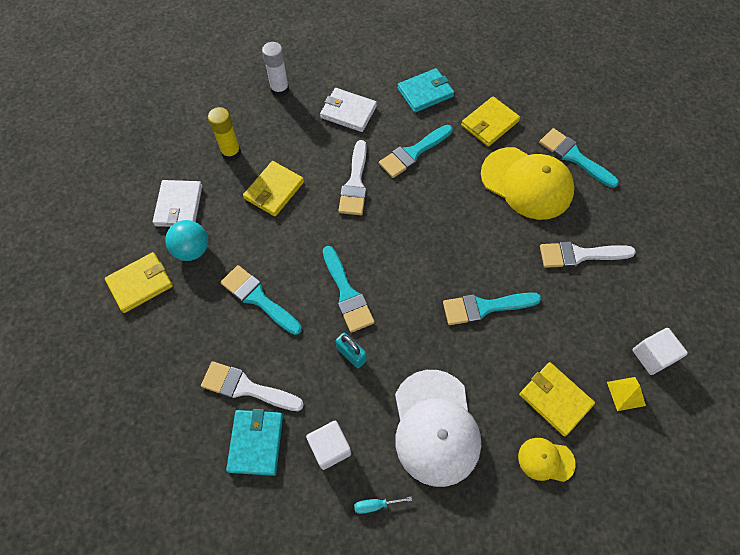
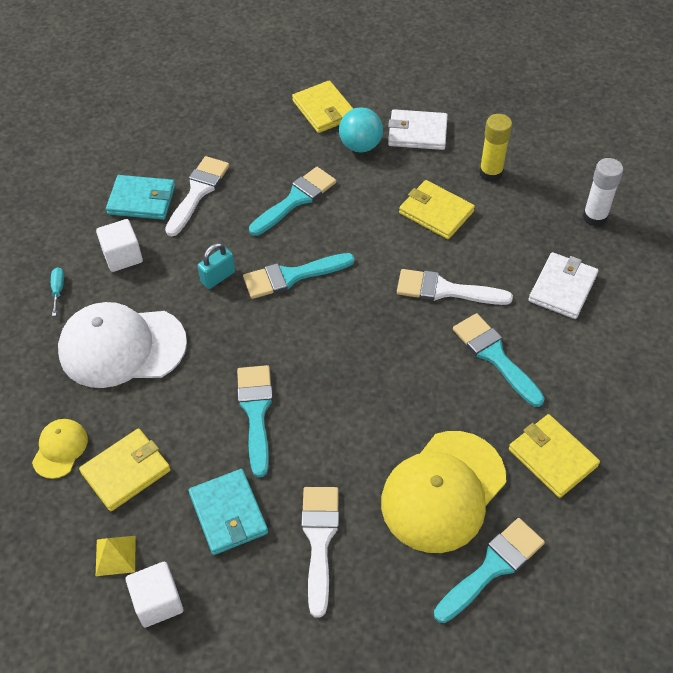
camera: 95 degrees right, 10 degrees down
turquoise wallet [397,68,454,113] -> turquoise wallet moved to [188,469,268,555]

